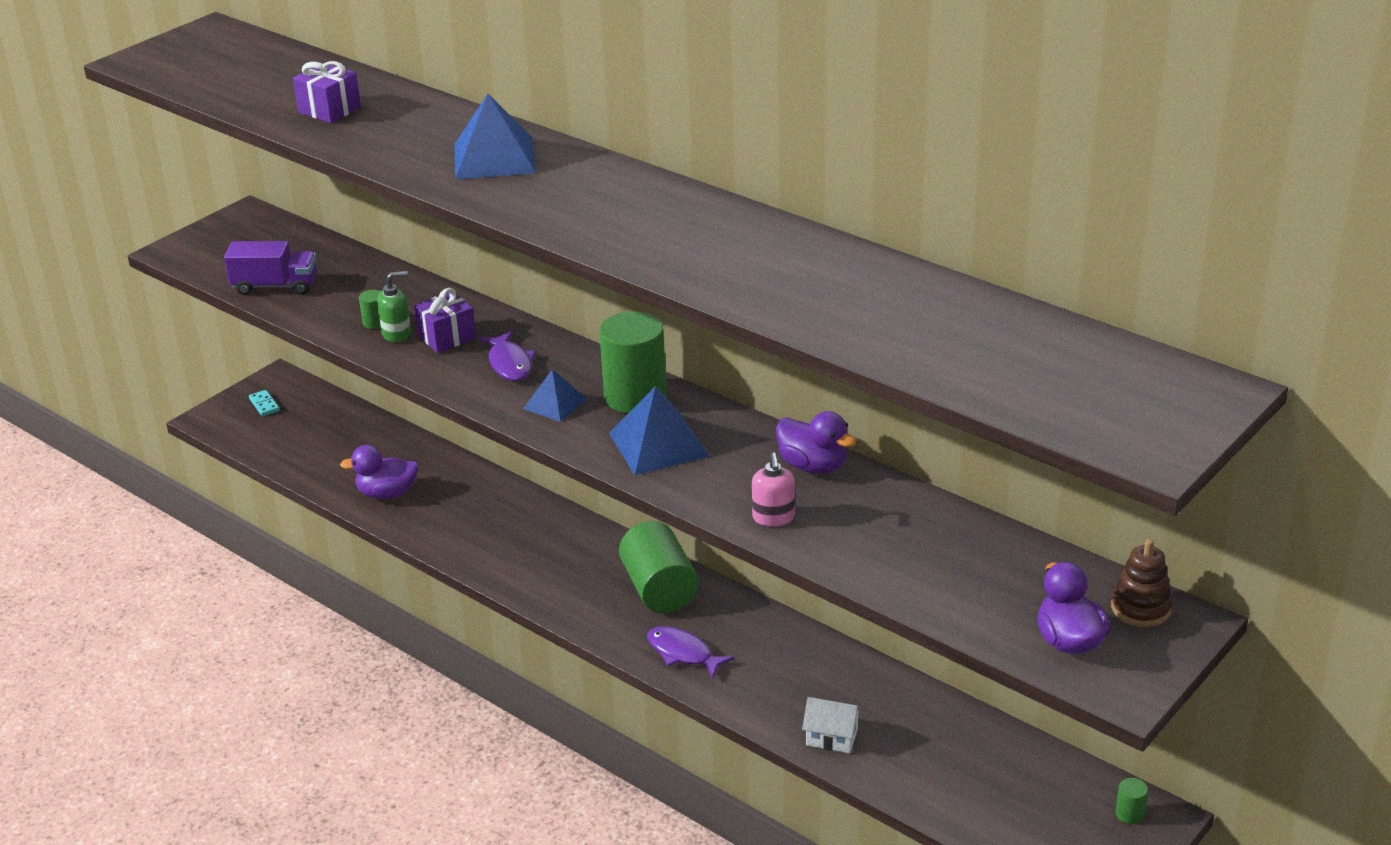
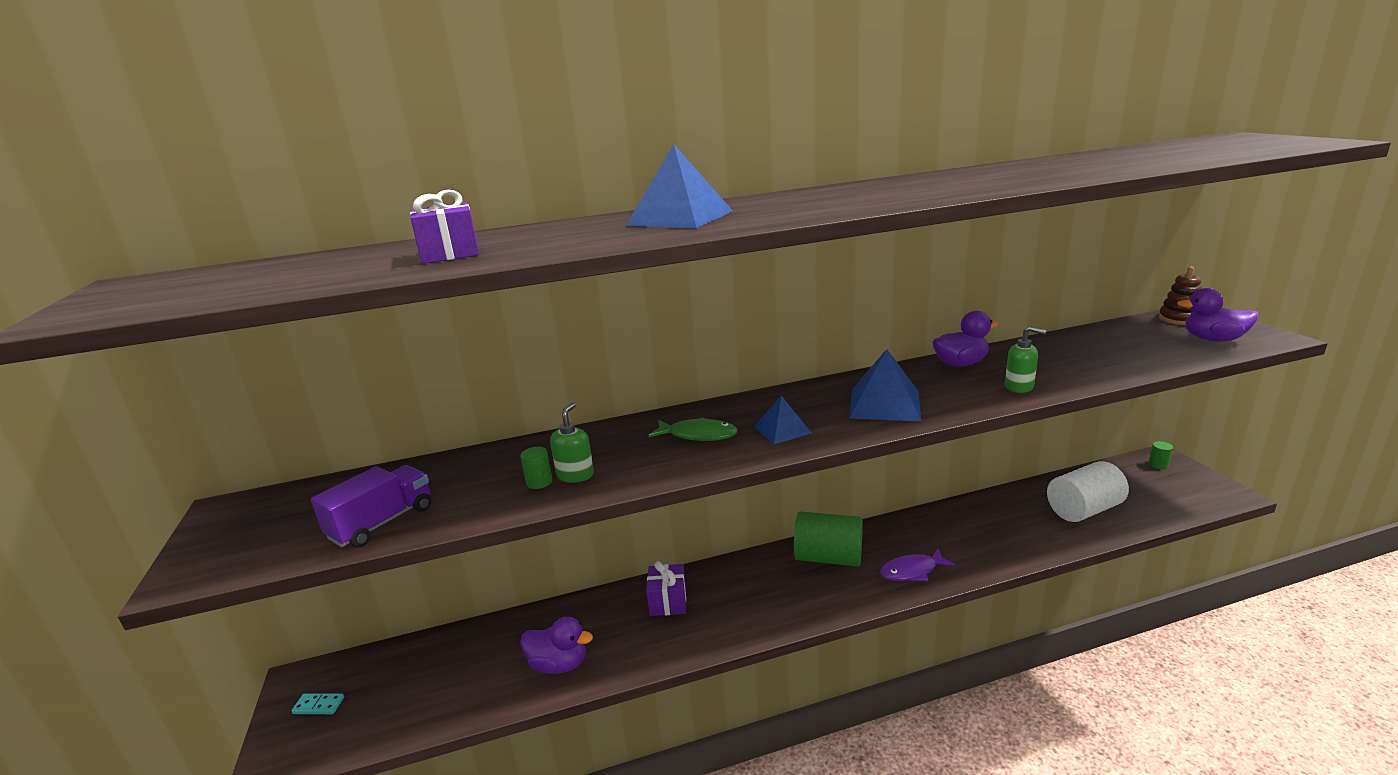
camera: 55 degrees left, 10 degrees down
purple duck [340,445,419,499] -> purple duck turned 105 degrees counterclockwise [520,617,593,674]
purple gift [414,288,476,353] -> purple gift moved to [646,561,686,616]
purple fish [479,331,536,381] -> green fish [648,417,738,441]
green cylinder [599,311,667,413] -> none
pink soap dispenser [752,452,795,526] -> green soap dispenser [1005,326,1046,393]
white house [802,697,862,753] -> none
none -> white cylinder [1047,461,1129,522]

